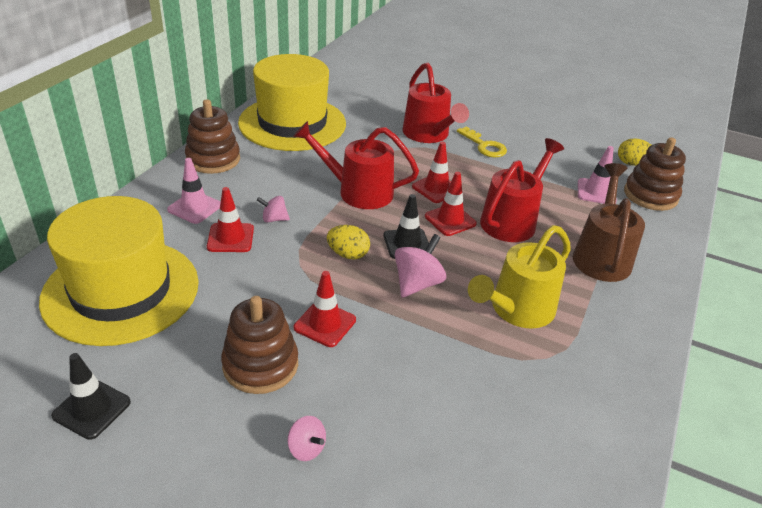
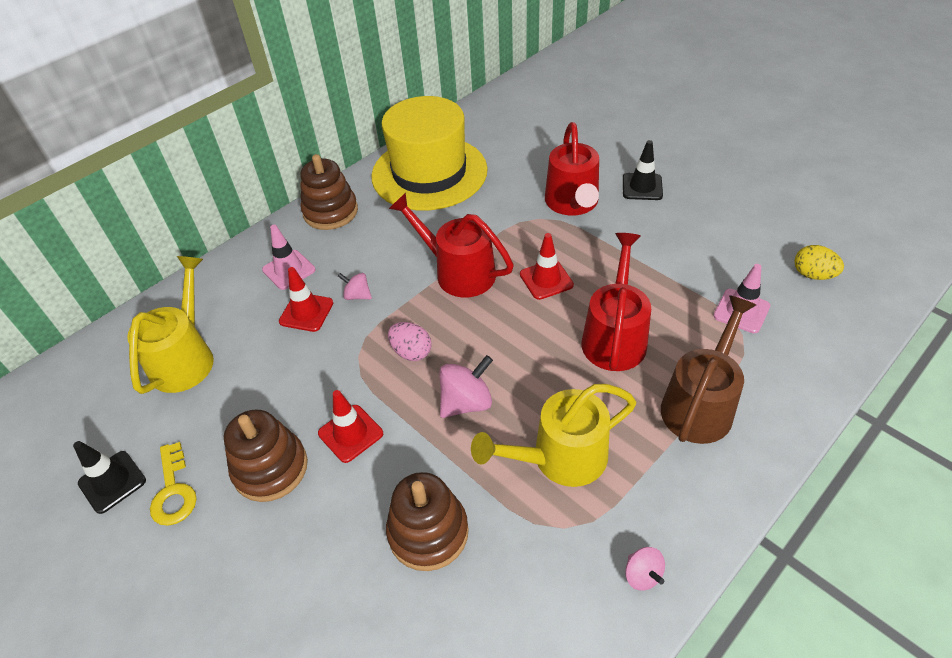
camera: 25 degrees right, 10 degrees up
yellow hat [39,196,199,346] -> yellow watering can [127,256,214,394]
pink spinning top [288,416,326,461] -> pink spinning top moved to [625,547,665,590]
yellow egg [327,225,370,259] -> pink egg [388,322,432,361]
black traffic cone [383,194,429,259] -> black traffic cone moved to [623,140,663,200]
red traffic cone [425,172,477,236] -> none
yellow key [457,126,507,157] -> yellow key moved to [150,442,197,526]
red watering can [480,138,564,242] -> red watering can turned 45 degrees counterclockwise [582,233,651,371]
brown stacking toy [624,137,686,211] -> brown stacking toy moved to [386,472,469,571]

